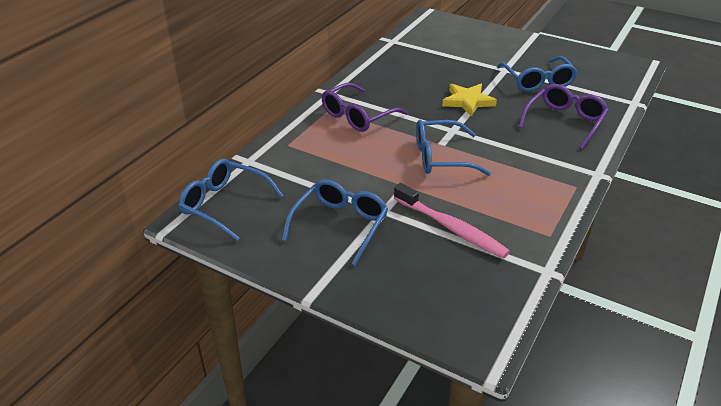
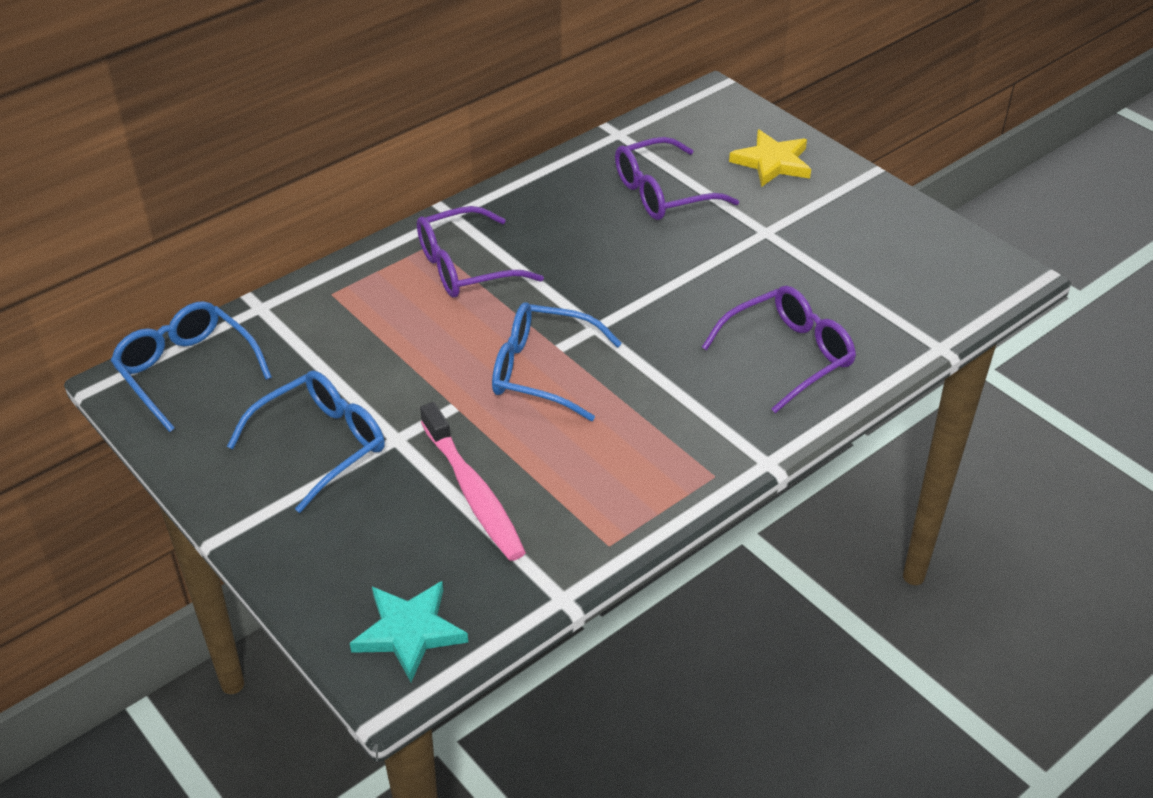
camera: 20 degrees right, 5 degrees up
yellow star [442,84,497,117] -> yellow star moved to [729,130,811,187]
blue glasses [497,56,578,92] -> none
none -> turquoise star [350,581,468,682]
none -> purple glasses [615,137,739,220]

